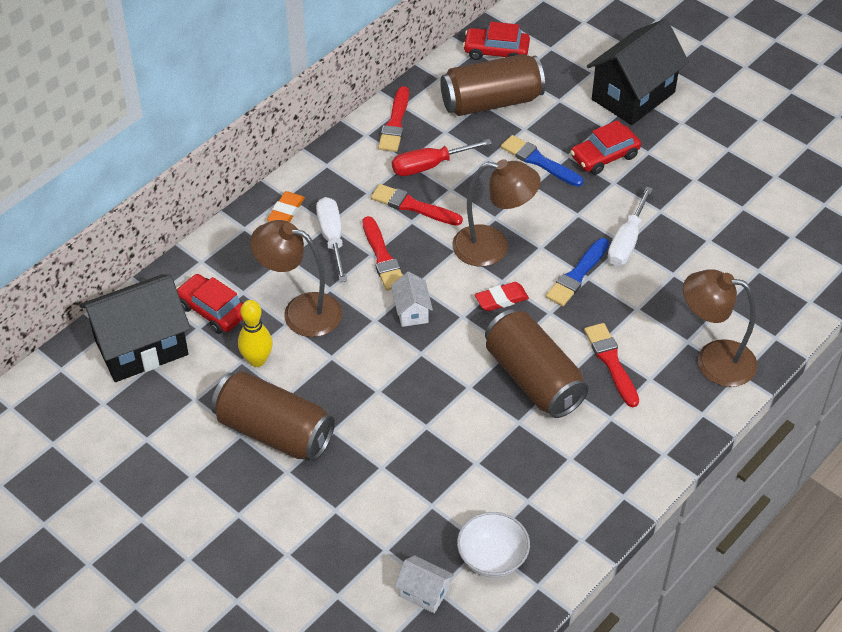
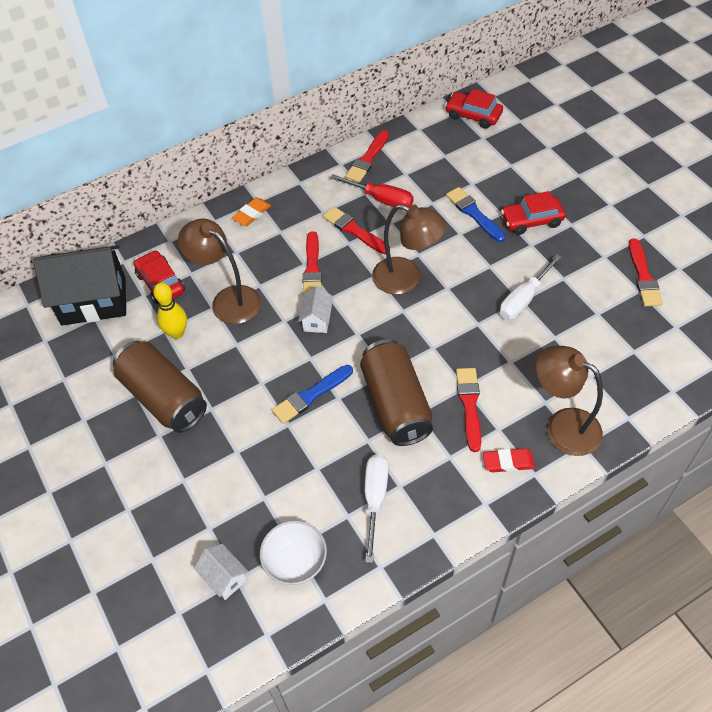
camera: 20 degrees right, 5 degrees up
white screwdriver [316,197,347,282] -> white screwdriver moved to [365,454,388,563]
red screwdriver [392,139,492,176] -> red screwdriver turned 150 degrees counterclockwise [331,174,414,207]
brown can [440,54,545,116] -> none
red eraser [475,282,529,311] -> red eraser moved to [483,448,535,472]
blue brush [546,238,609,306] -> blue brush moved to [272,365,353,424]
black house [587,19,689,125] -> none
none -> red brush [629,238,663,306]

